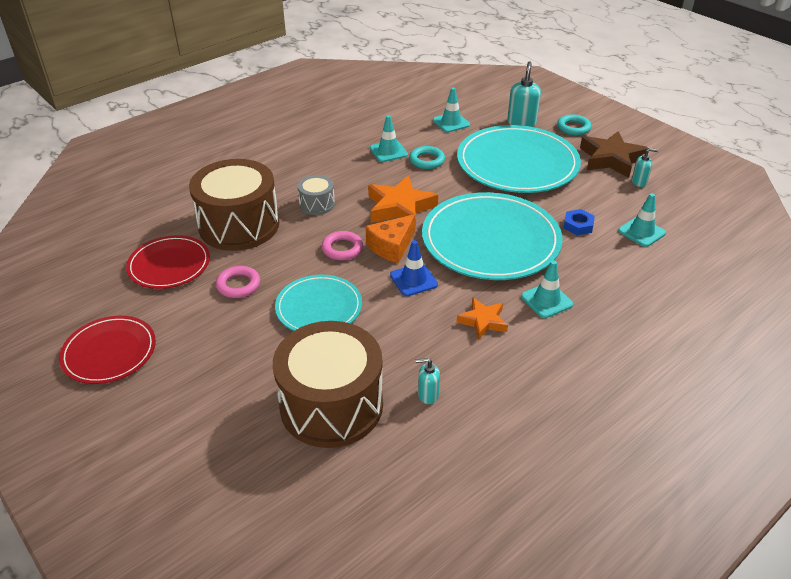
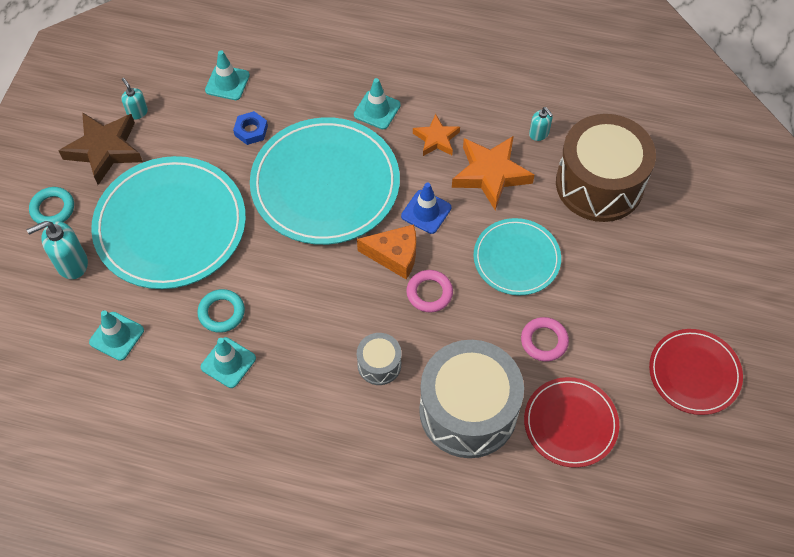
camera: 125 degrees left, 20 degrees up
brown drum [189,159,279,251] -> grey drum [419,340,524,458]
orange star [368,176,438,223] -> orange star moved to [452,136,534,210]

